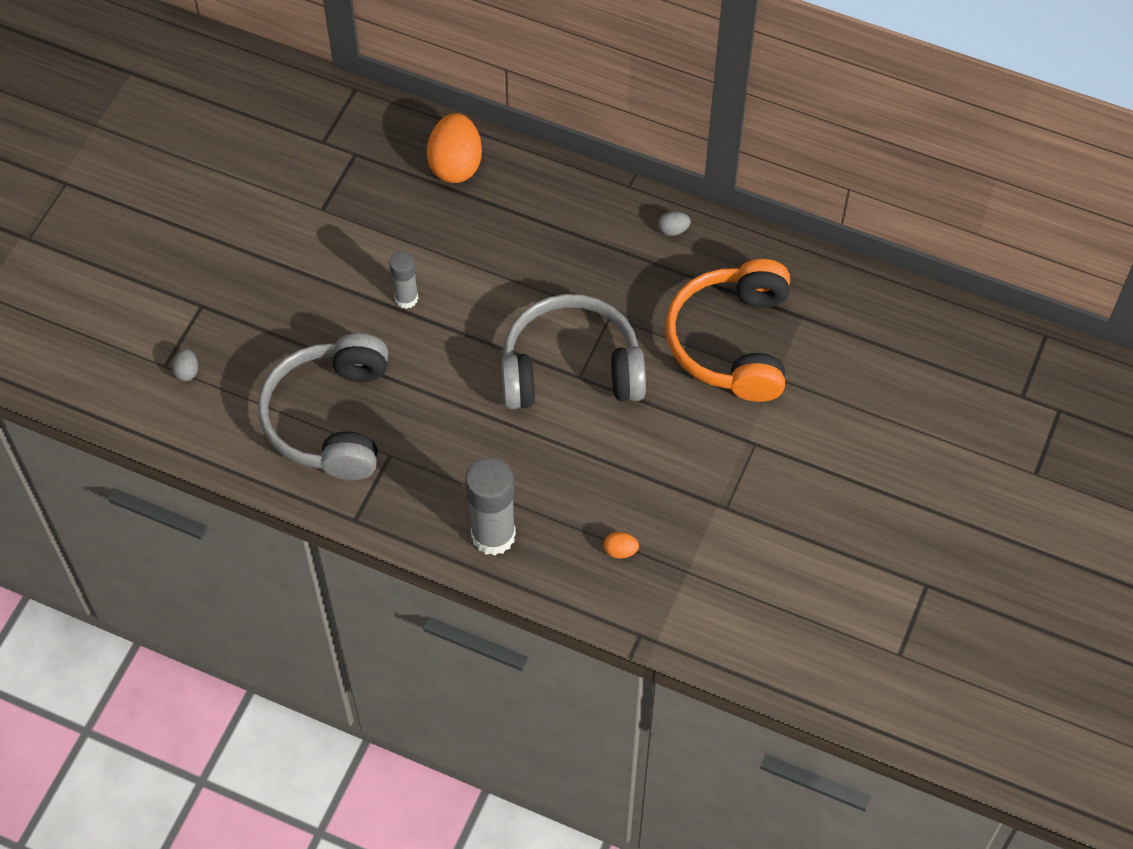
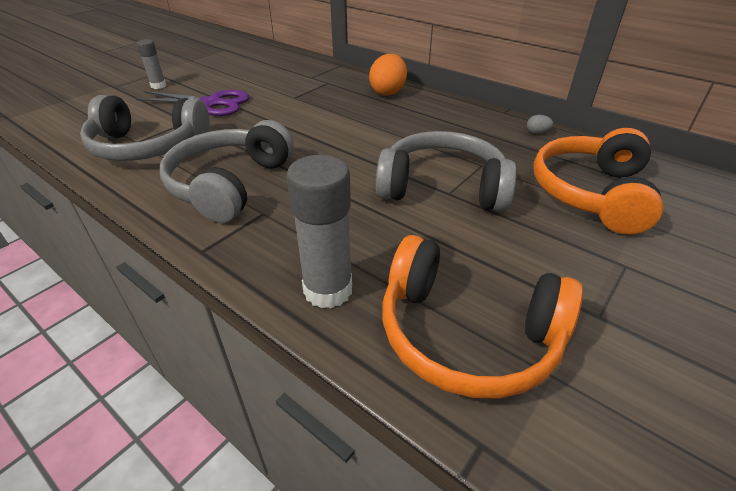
camera: 15 degrees right, 20 degrees down
grey egg [172,349,198,382] -> grey headphones [80,95,209,161]
grey glue stick [389,251,418,309] -> grey glue stick moved to [137,39,166,89]
orange egg [604,532,639,559] -> orange headphones [383,235,583,399]
none -> purple scissors [136,90,249,116]

